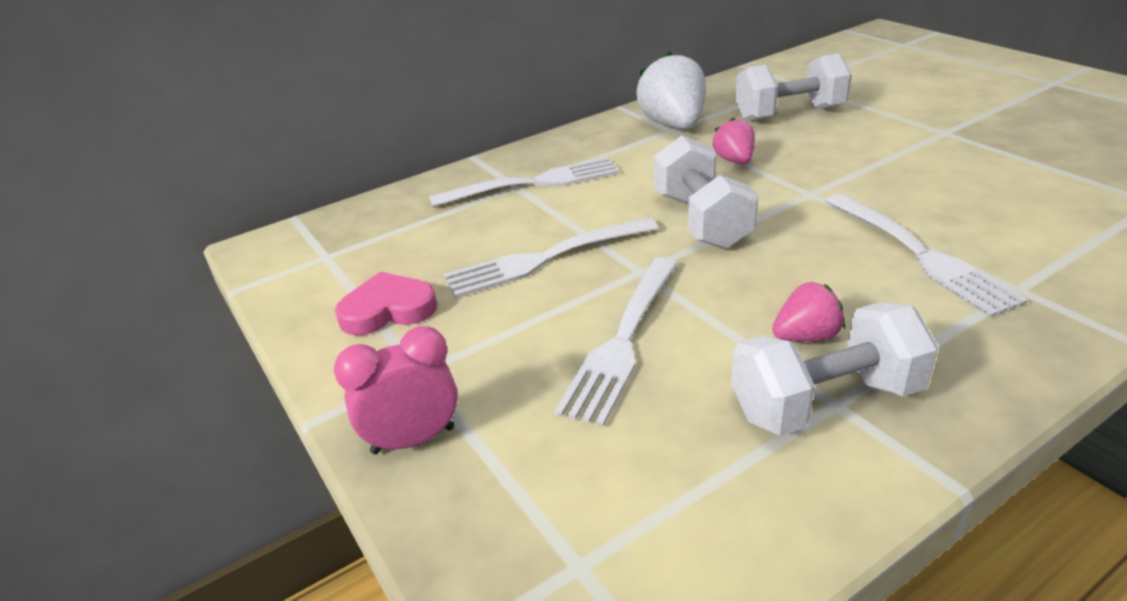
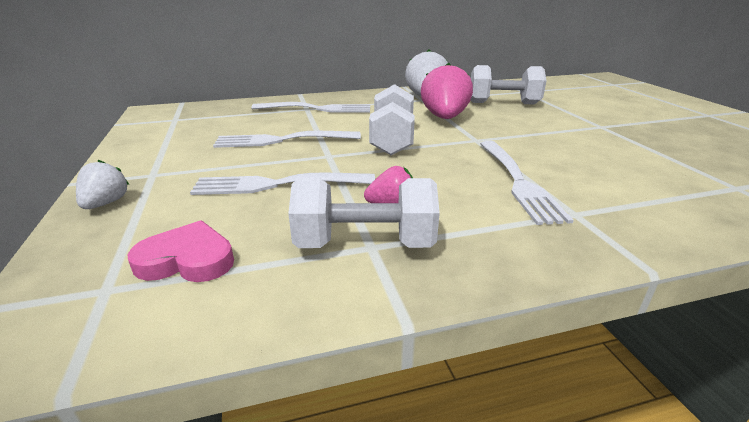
camera: 15 degrees right, 5 degrees down
pink clock [334,326,458,454] -> white strawberry [76,160,130,209]
pink heart [335,271,437,335] -> pink heart moved to [127,220,234,282]
white fork [555,257,678,427] -> white fork turned 45 degrees clockwise [190,173,375,195]
pink strawberry [713,118,755,164] -> pink strawberry [421,63,473,119], size x1.82

